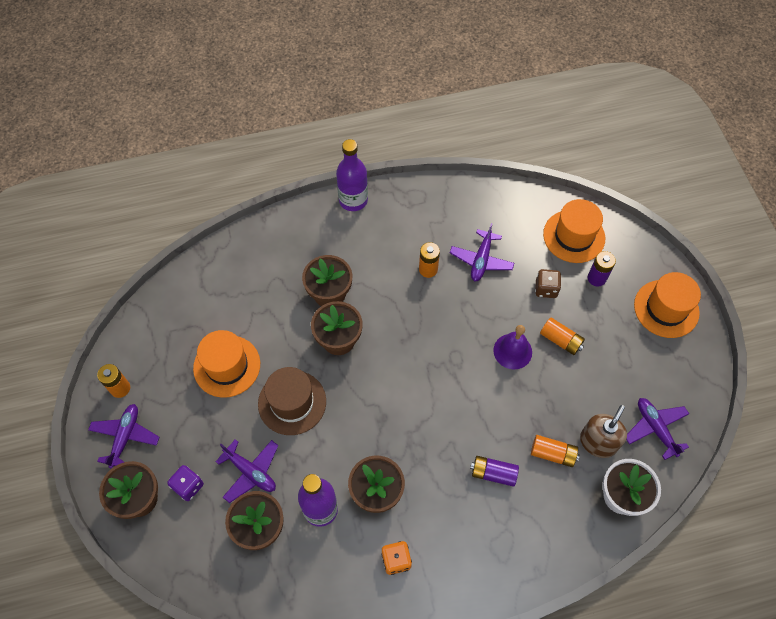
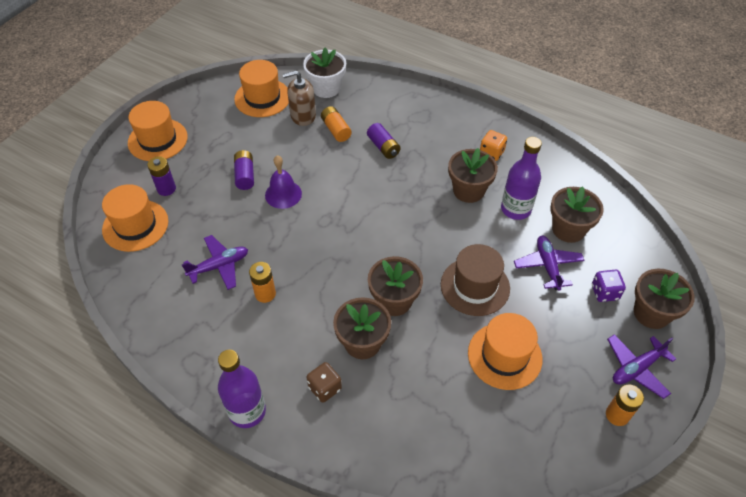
camera: 135 degrees left, 10 degrees down
brown dice [535,269,561,298] -> brown dice moved to [306,362,342,403]
orange battery [540,317,585,355] -> purple battery [234,150,254,190]
purple plane [626,398,689,460] -> orange hat [234,60,289,117]

